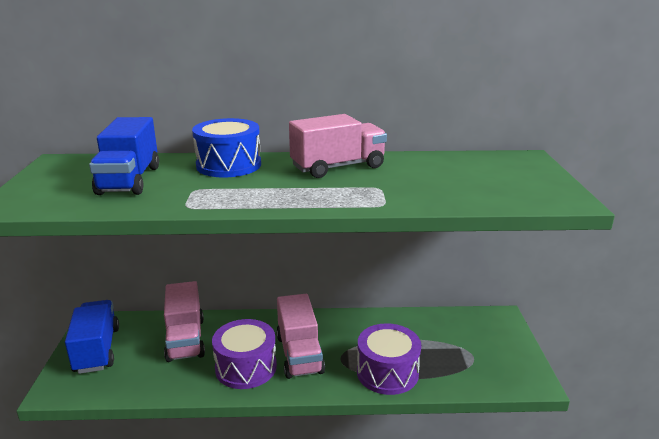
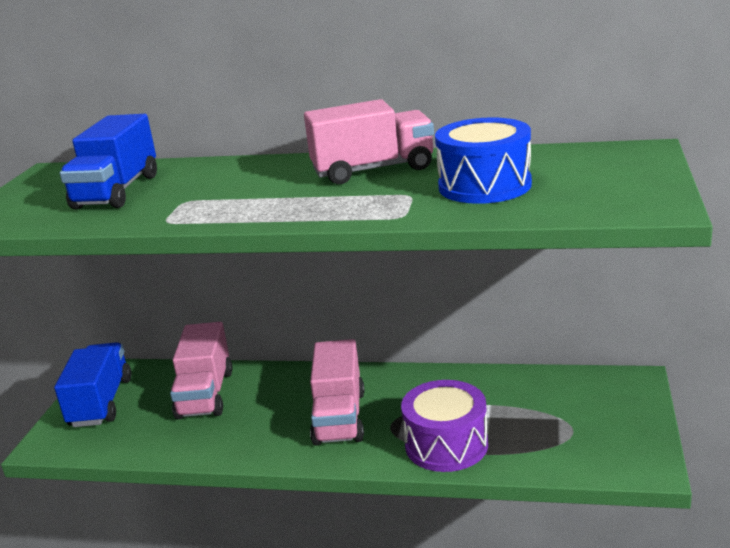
camera: 15 degrees right, 0 degrees up
blue drum [192,118,261,177] -> blue drum moved to [435,117,532,204]
purple drum [212,319,277,389] -> none

